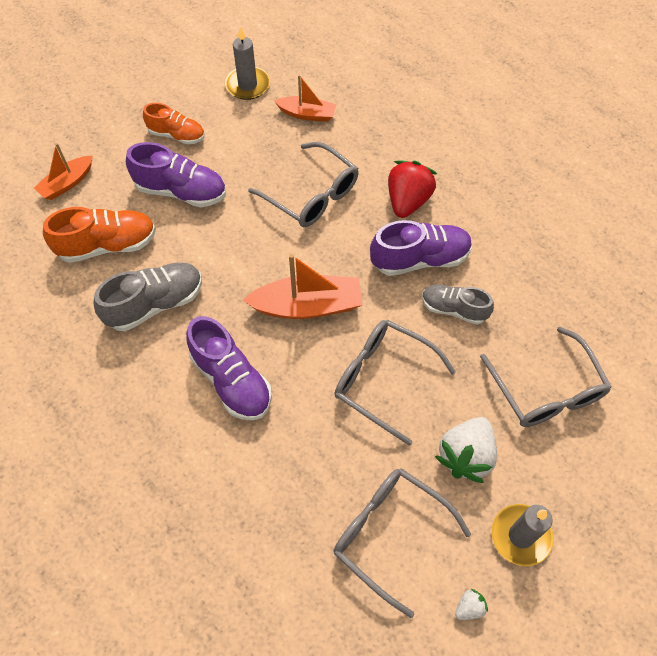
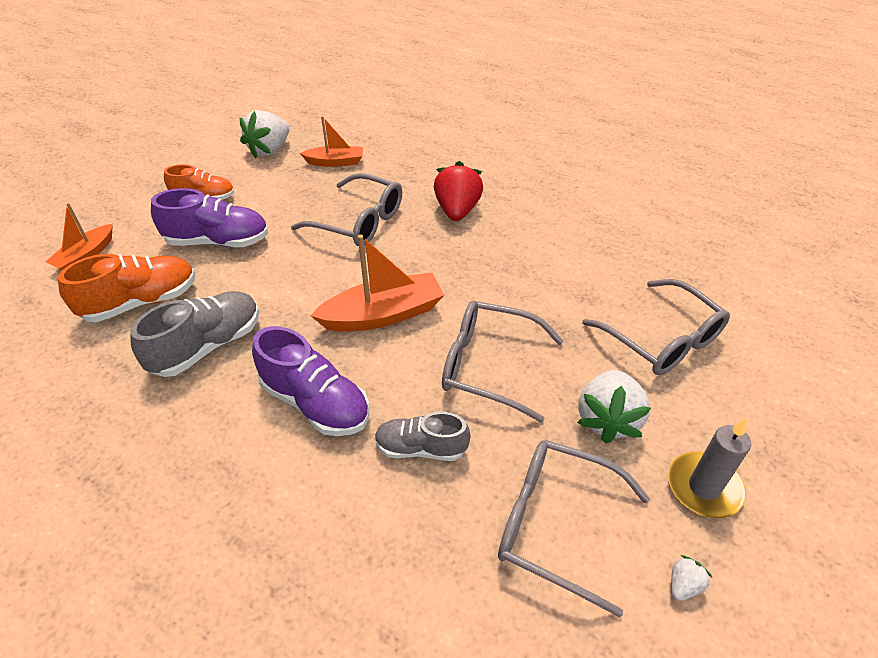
camera: 15 degrees left, 15 degrees down
grey candle [225,26,270,100] -> white strawberry [240,110,289,158]
purple shoe [370,220,472,276] -> none
grey shoe [422,285,494,325] -> grey shoe moved to [375,412,471,461]

